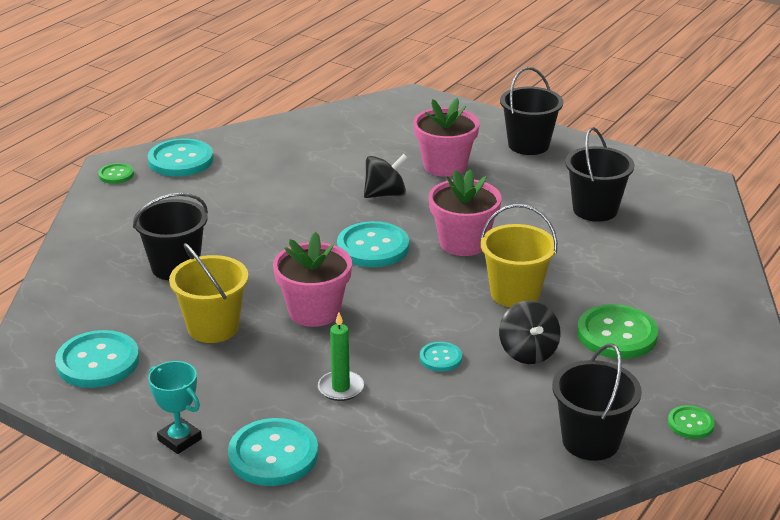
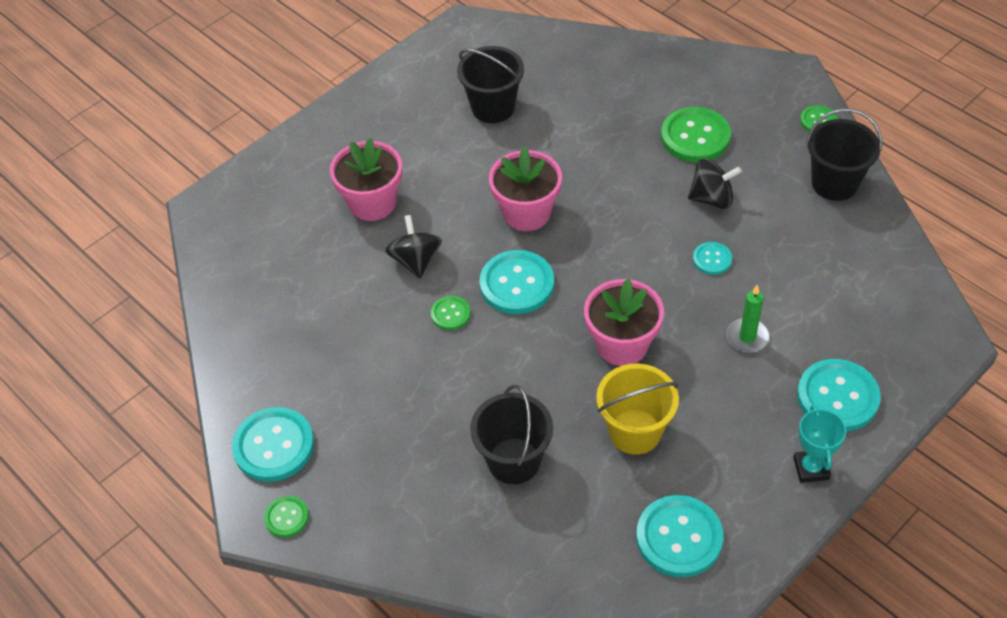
camera: 75 degrees left, 20 degrees up
turquoise trophy [148,361,202,454] -> turquoise trophy turned 60 degrees counterclockwise [793,404,846,483]
yellow bucket [480,204,557,307] -> none
black bucket [500,67,563,155] -> none
none -> green button [431,296,471,330]

